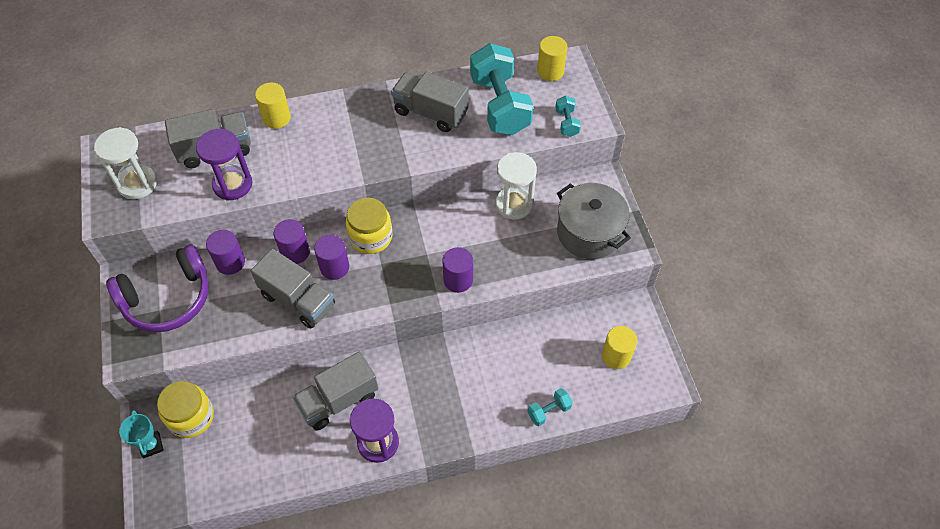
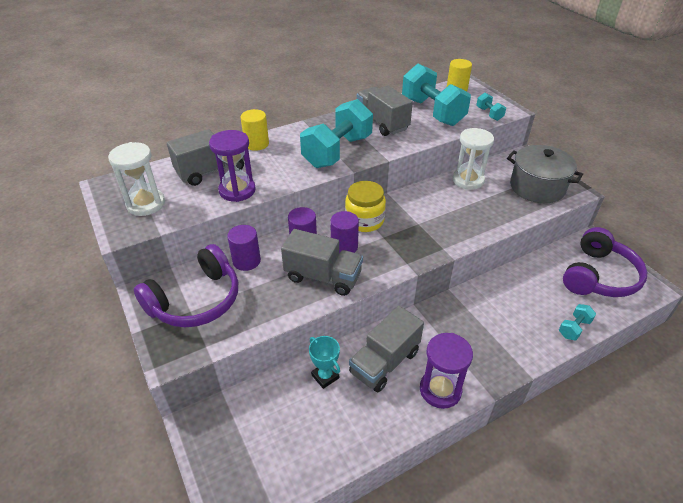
camera: 15 degrees left, 15 degrees down
turquoise trophy [119,410,164,458] -> turquoise trophy moved to [309,336,340,389]
yellow jar [157,381,214,438] -> none
grey truck [391,71,468,132] -> grey truck turned 45 degrees clockwise [357,86,413,136]
purple cylinder [442,247,473,293] -> none
yellow cylinder [602,326,637,369] -> purple headphones [563,227,648,297]
none -> turquoise dumbbell [300,99,373,168]

